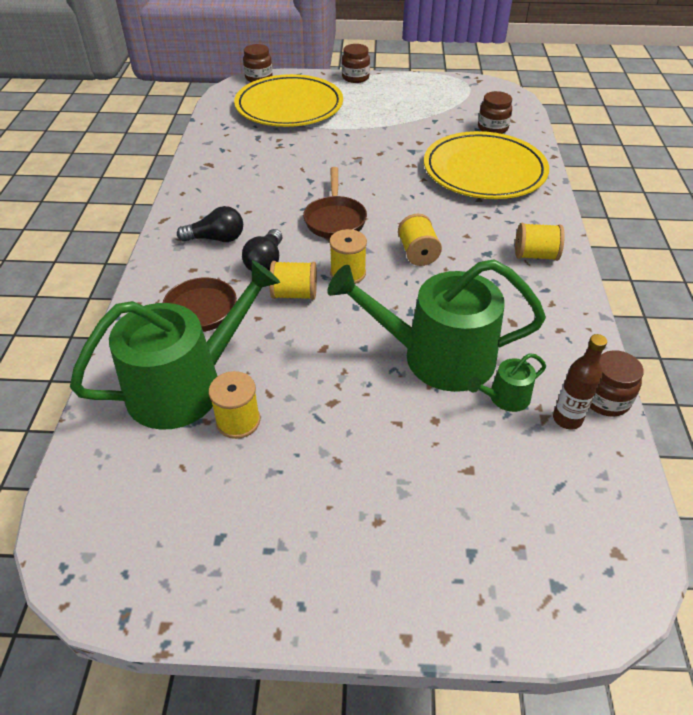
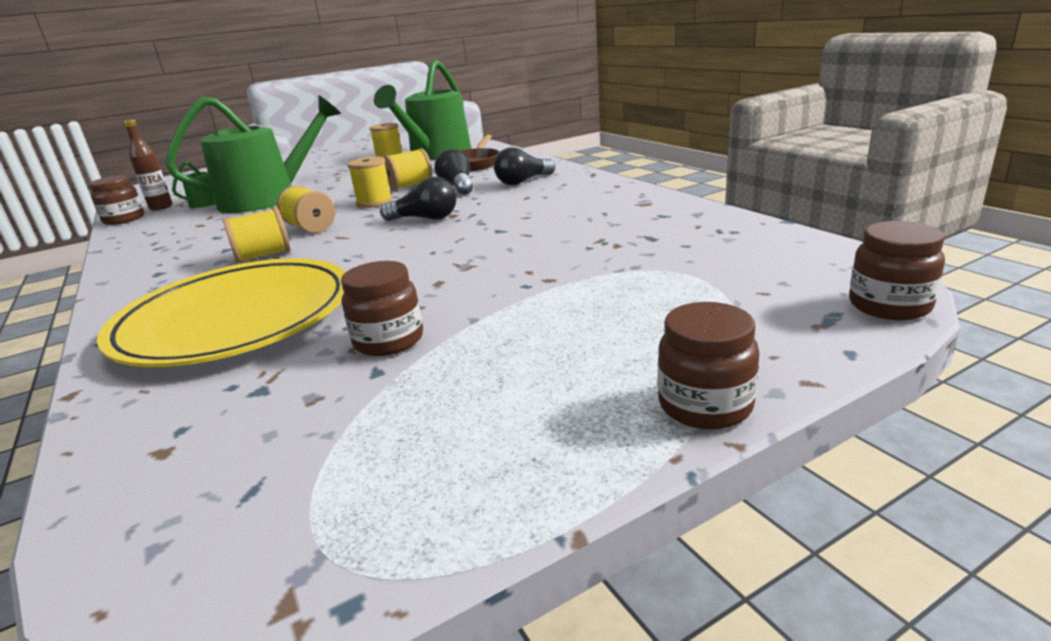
camera: 150 degrees right, 20 degrees down
yellow plate [234,74,343,127] -> none
brown pan [303,167,367,239] -> black light bulb [380,176,456,221]
brown jar [478,91,512,134] -> brown jar moved to [341,261,423,356]
yellow spool [515,223,565,261] -> yellow spool moved to [223,208,290,263]

